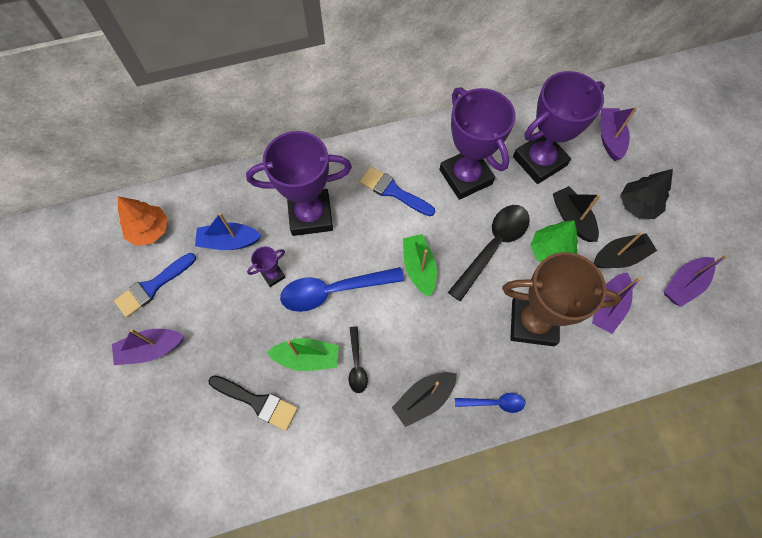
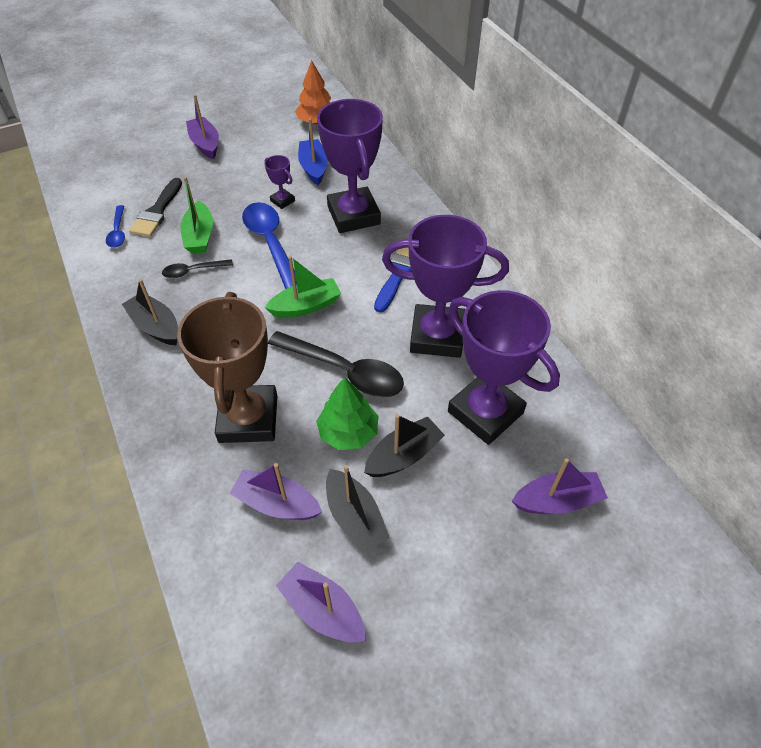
camera: 80 degrees right, 15 degrees down
blue brush [114,253,196,317] -> none
purple trophy [440,87,515,200] -> purple trophy turned 45 degrees clockwise [382,215,509,358]
blue spoon [455,393,525,413] -> blue spoon moved to [106,205,125,248]
black tree [621,169,673,219] -> none

